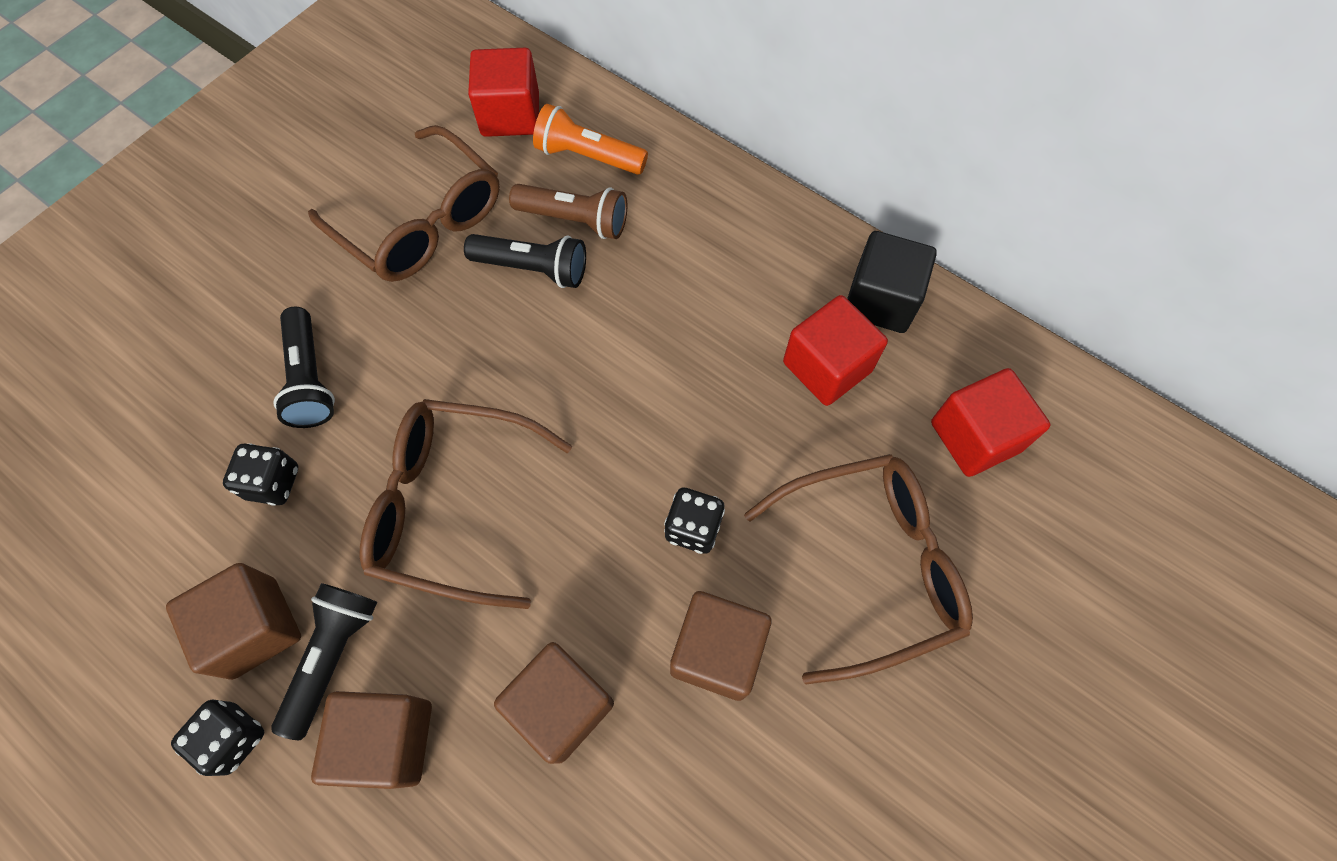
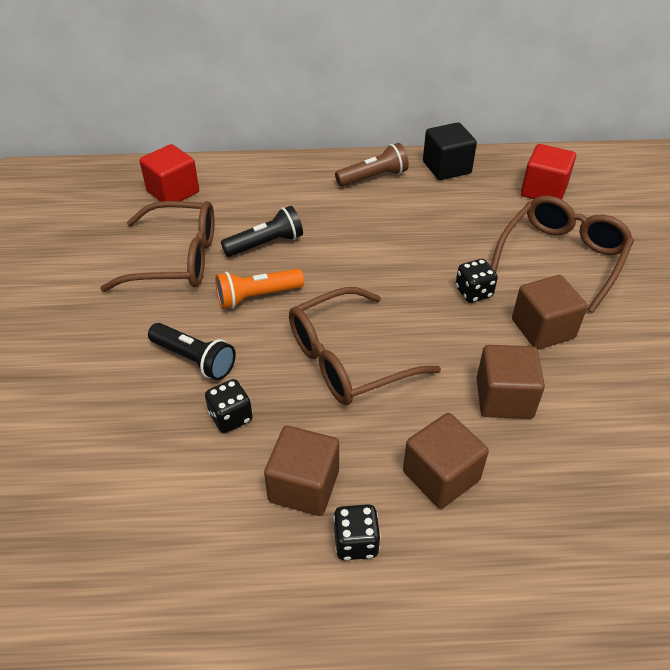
camera: 40 degrees left, 20 degrees down
black flashlight [271,583,377,740] -> none
brown flashlight [509,184,627,239] -> brown flashlight moved to [335,143,409,187]
orange flashlight [533,104,648,175] -> orange flashlight moved to [215,269,304,309]
red cube [783,295,888,406] -> none

